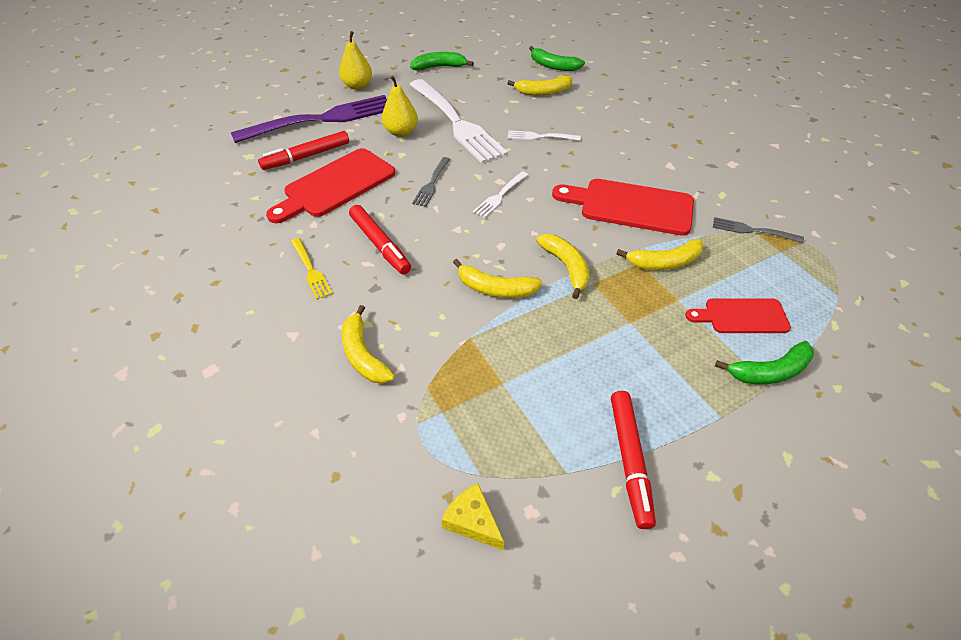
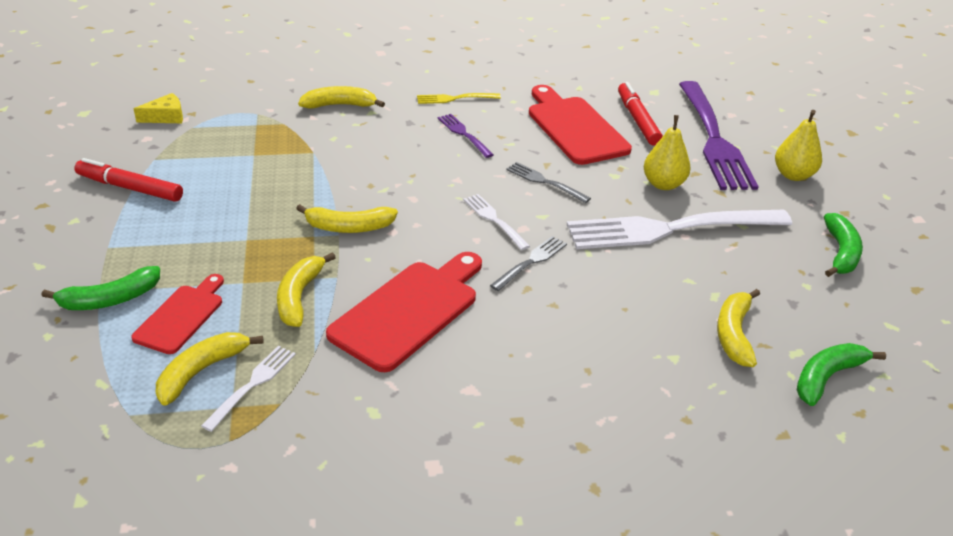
camera: 110 degrees right, 10 degrees down
red marker [349,205,411,275] -> purple fork [438,114,494,158]
yellow banana [453,259,542,298] -> yellow banana moved to [156,332,264,406]
white fork [507,130,581,141] -> white fork moved to [201,346,296,432]
grey fork [713,217,804,243] -> grey fork moved to [490,236,567,291]
green banana [715,341,814,384] -> green banana turned 120 degrees counterclockwise [41,266,160,310]

